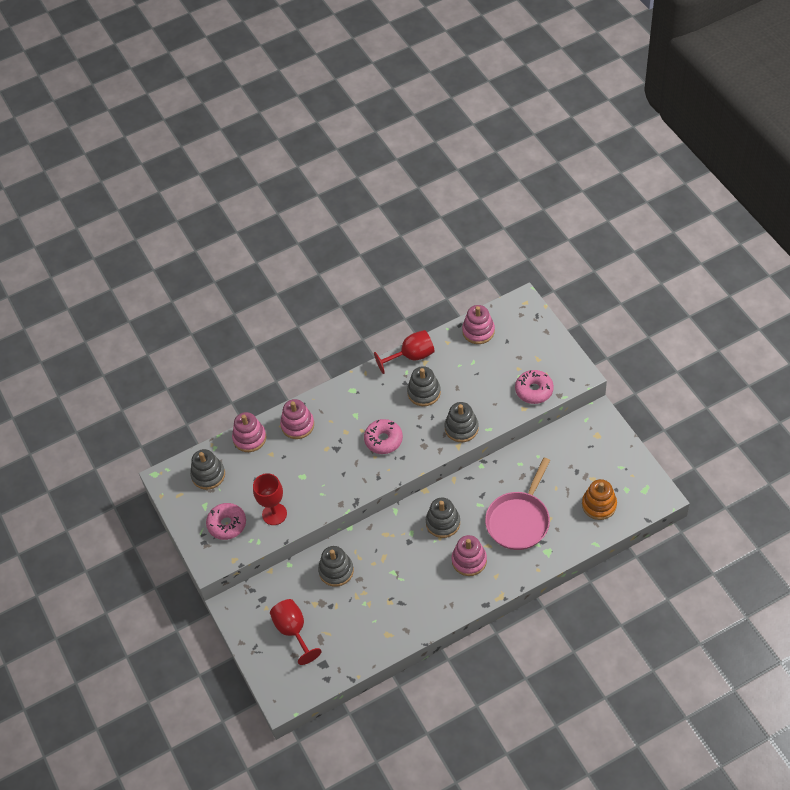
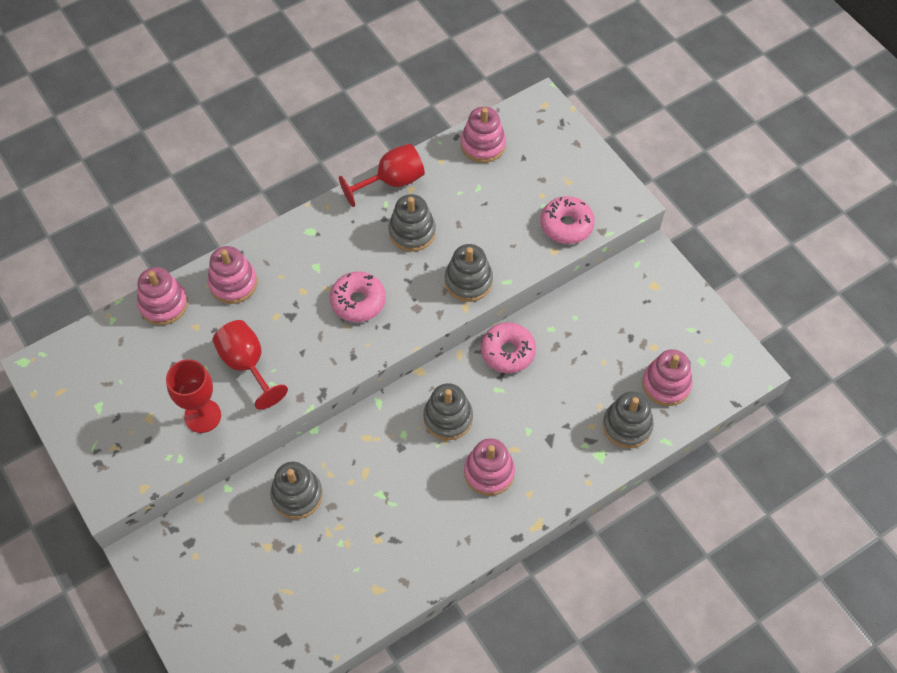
camera: 10 degrees left, 5 degrees up
grey stacking toy [190,449,225,490] -> grey stacking toy moved to [603,391,654,448]
pink donut [206,503,246,540] -> pink donut moved to [481,322,536,373]
red goblet [270,599,322,665] -> red goblet moved to [212,320,288,410]
pink pan [485,458,550,550] -> none
orange stacking toy [582,479,617,520] -> pink stacking toy [642,349,693,406]

